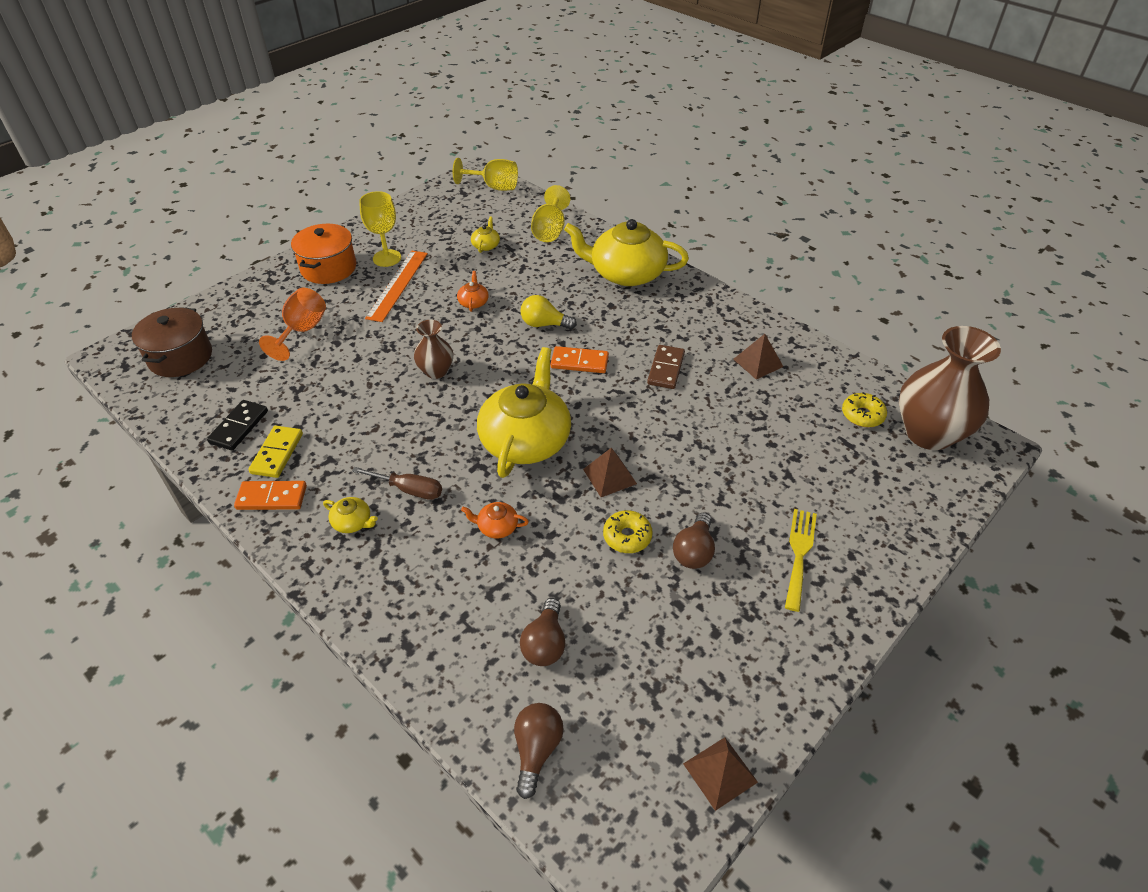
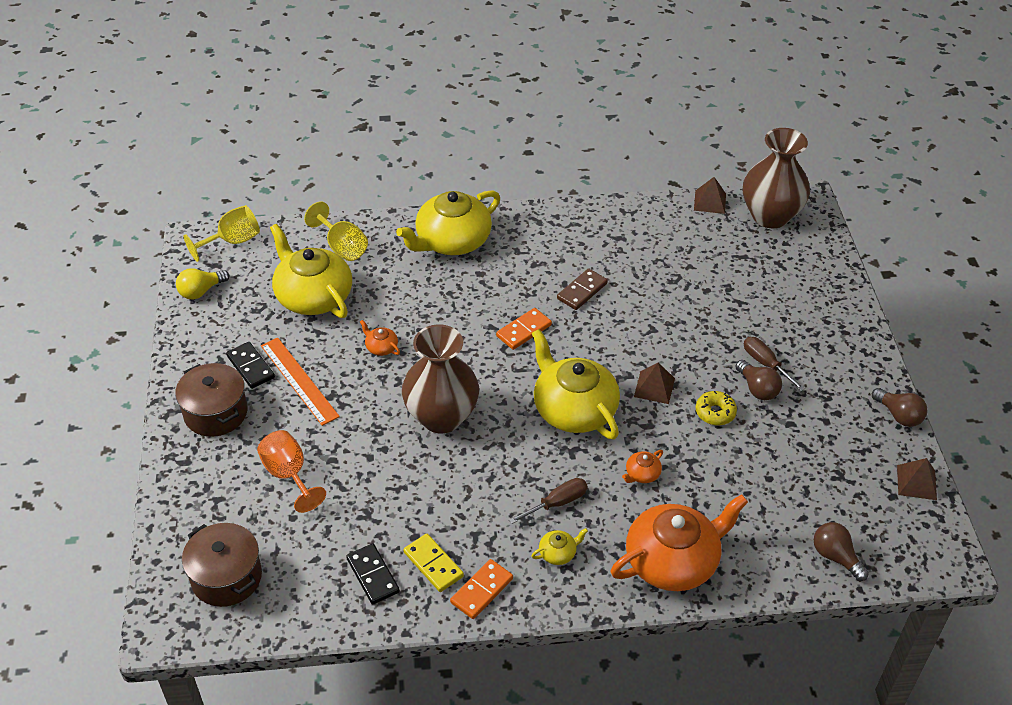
camera: 50 degrees left, 0 degrees up
orange pot [291,224,356,284] -> brown pot [175,363,248,437]
yellow goblet [359,191,401,267] -> black domino [226,342,275,389]
brown vase [414,320,453,379] -> brown vase [402,324,479,433], size x1.94
yellow teapot [471,217,500,253] -> yellow teapot [270,224,352,318], size x2.49
yellow light bulb [520,295,577,330] -> yellow light bulb moved to [176,268,230,300]
brown light bulb [520,598,565,666] -> brown light bulb moved to [872,388,927,427]
brown domino [647,345,685,389] -> brown domino turned 75 degrees clockwise [557,269,608,310]
brown pyramid [734,334,783,380] -> brown pyramid moved to [694,177,726,214]
yellow fork [785,509,817,612] -> none
yellow donut [842,392,887,427] -> none
none -> orange teapot [610,494,748,591]
none -> brown screwdriver [744,337,805,391]

